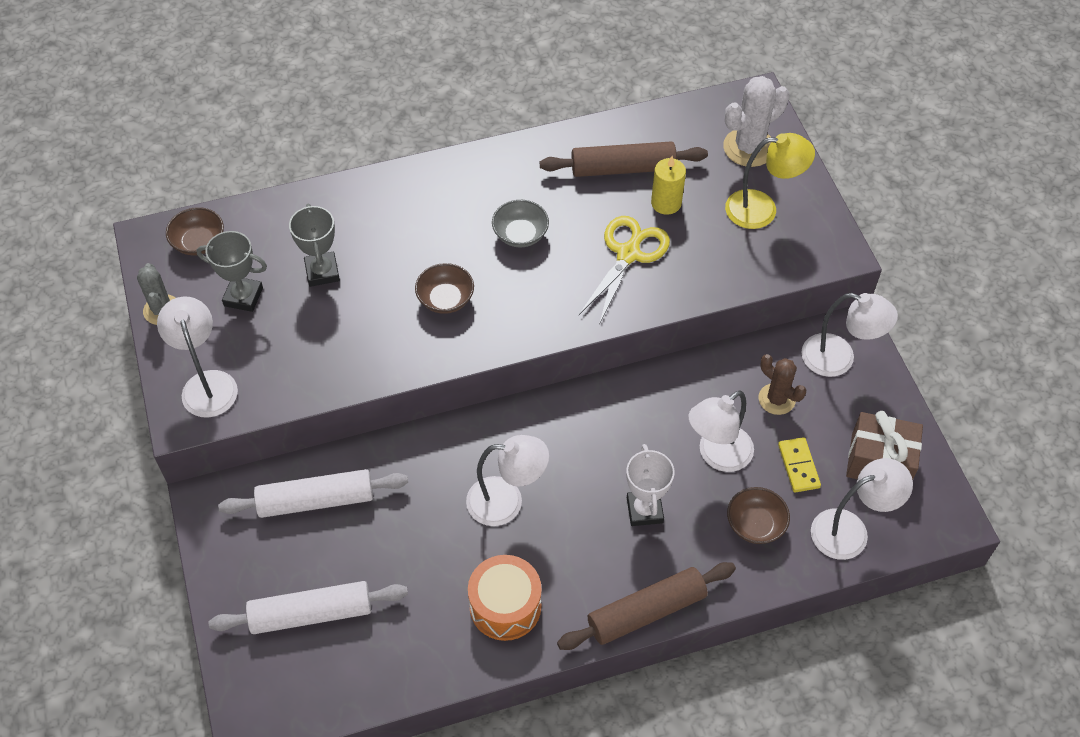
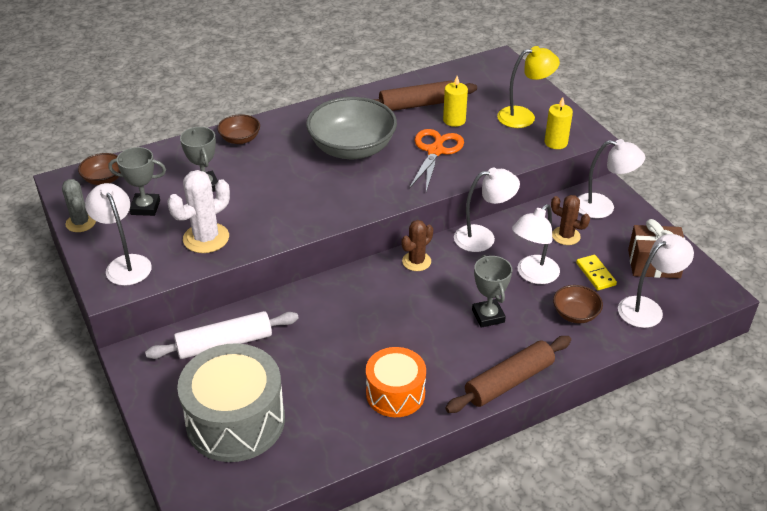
camera: 10 degrees left, 15 degrees down
white rolling pin [209,581,408,634] -> grey drum [177,343,285,462]
brown bowl [415,263,474,314] -> brown bowl moved to [217,114,260,144]
white lamp [466,435,549,526] -> white lamp moved to [454,168,520,252]
grey bowl [492,200,549,247] -> grey bowl [306,97,397,159], size x2.07
yellow scissors [579,216,670,325] -> orange scissors [409,129,464,192]
white trophy [626,444,675,526] -> grey trophy [472,255,512,328]
white cactus [723,76,789,167] -> white cactus moved to [168,170,230,253]
none -> brown cactus [401,220,433,271]
none -> yellow candle [544,97,573,149]

